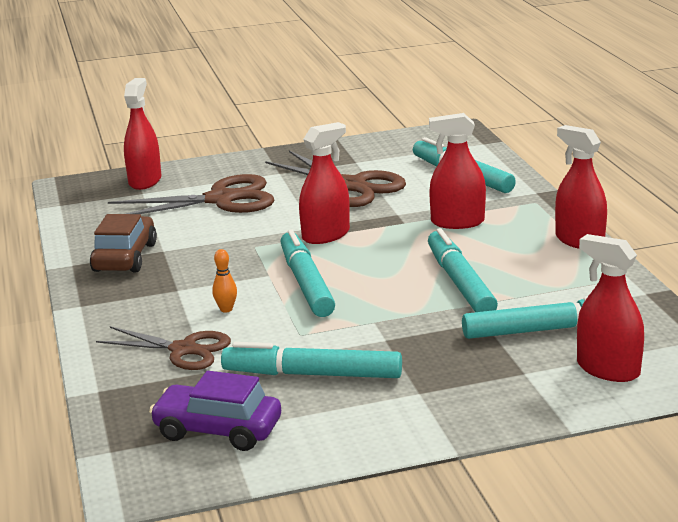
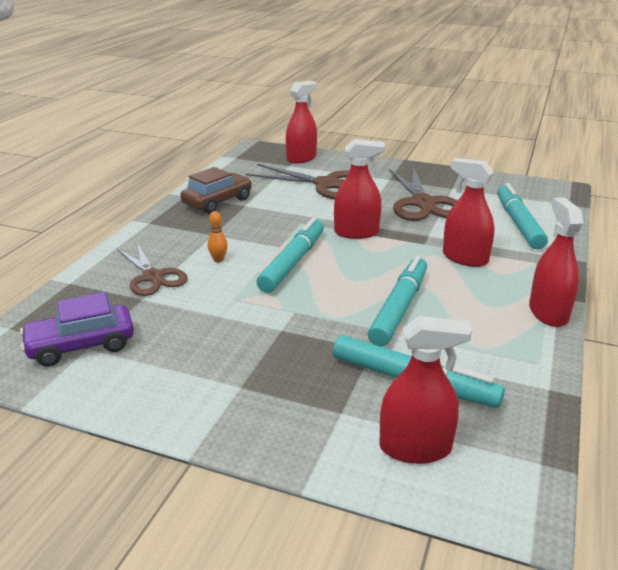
camera: 35 degrees right, 5 degrees up
purple car [149,371,281,451] -> purple car turned 75 degrees counterclockwise [20,292,134,367]
turquoise marker [221,342,402,378] -> none
red spray bottle [577,234,644,382] -> red spray bottle turned 105 degrees clockwise [379,316,472,464]

